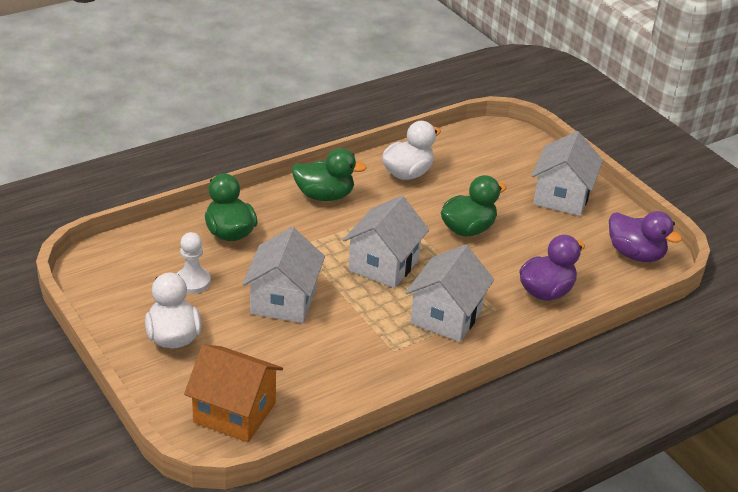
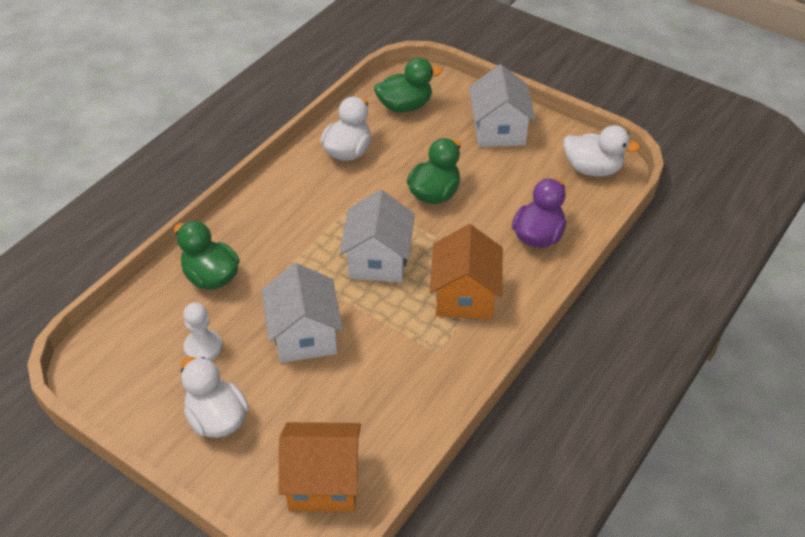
camera: 20 degrees left, 10 degrees up
green duck [292,148,367,201] -> green duck moved to [374,58,442,113]
white house [405,245,494,342] -> orange house [430,224,503,319]
purple duck [609,211,682,262] -> white duck [563,125,640,177]

